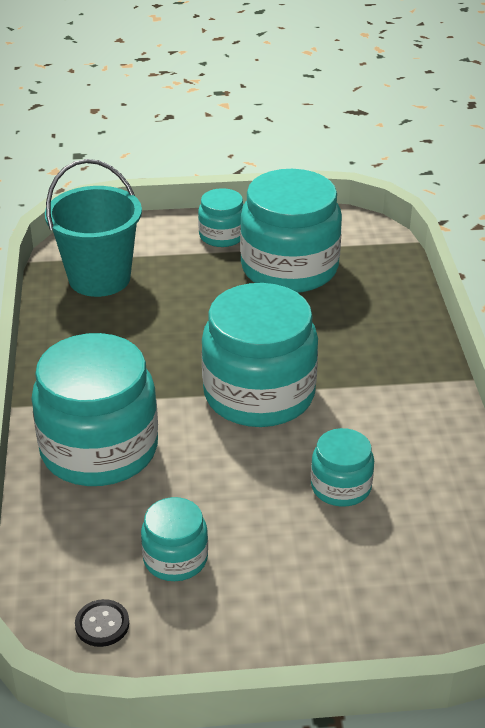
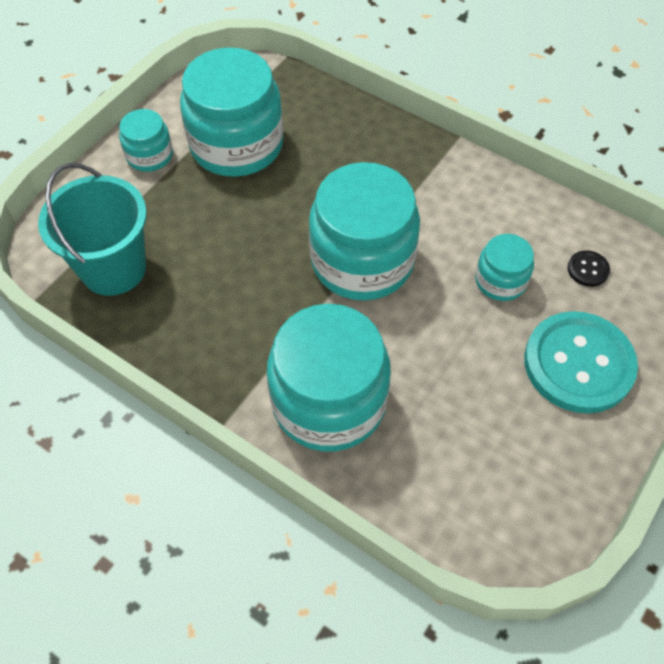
camera: 50 degrees left, 20 degrees up
black button [75,599,129,647] -> black button moved to [568,250,610,287]
turquoise jar [141,497,208,581] -> none
none -> turquoise button [524,311,638,413]

